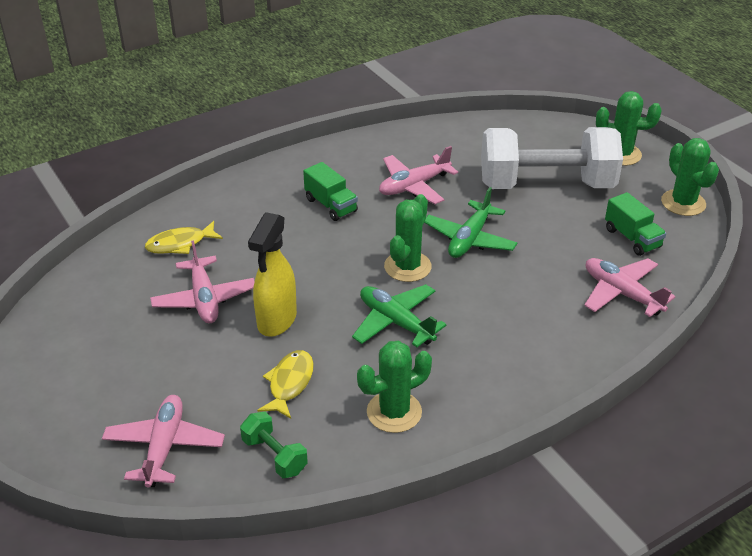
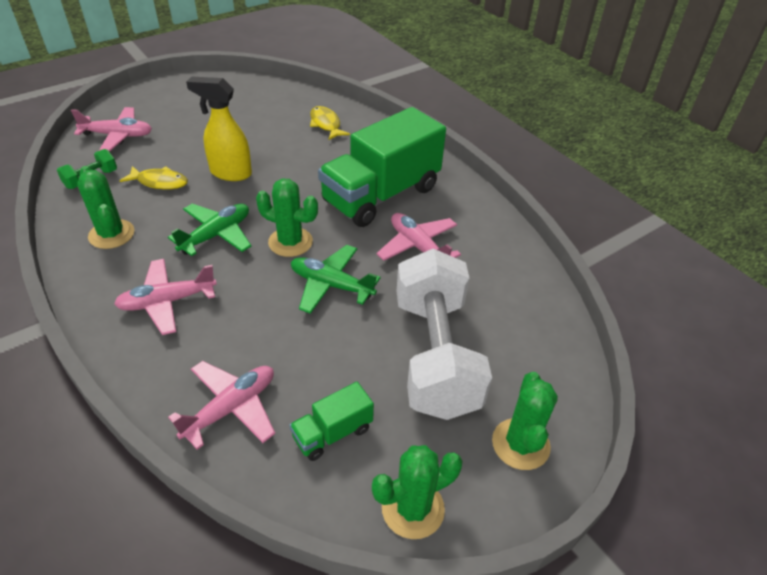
camera: 85 degrees right, 5 degrees up
pink plane [150,241,255,323] -> pink plane moved to [114,259,217,335]
green truck [303,162,358,221] -> green truck [318,107,446,227], size x2.23

